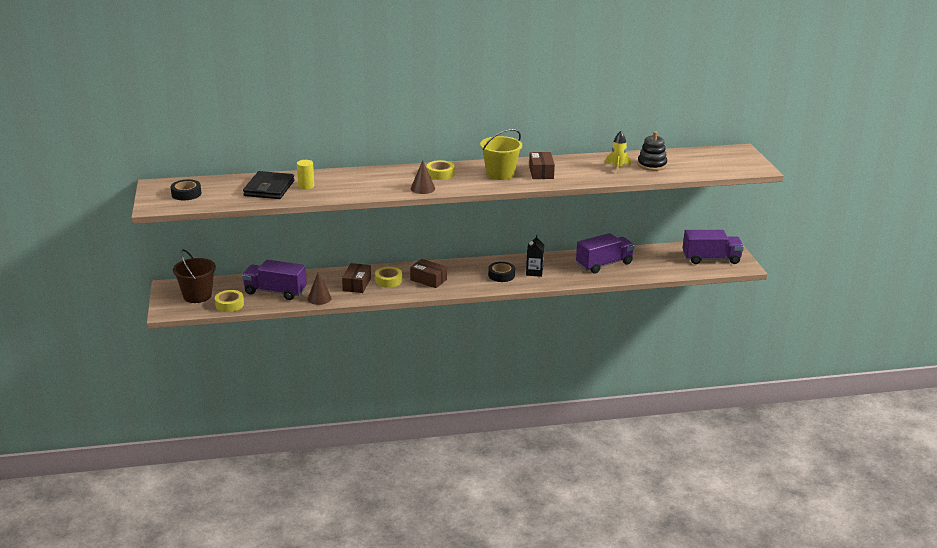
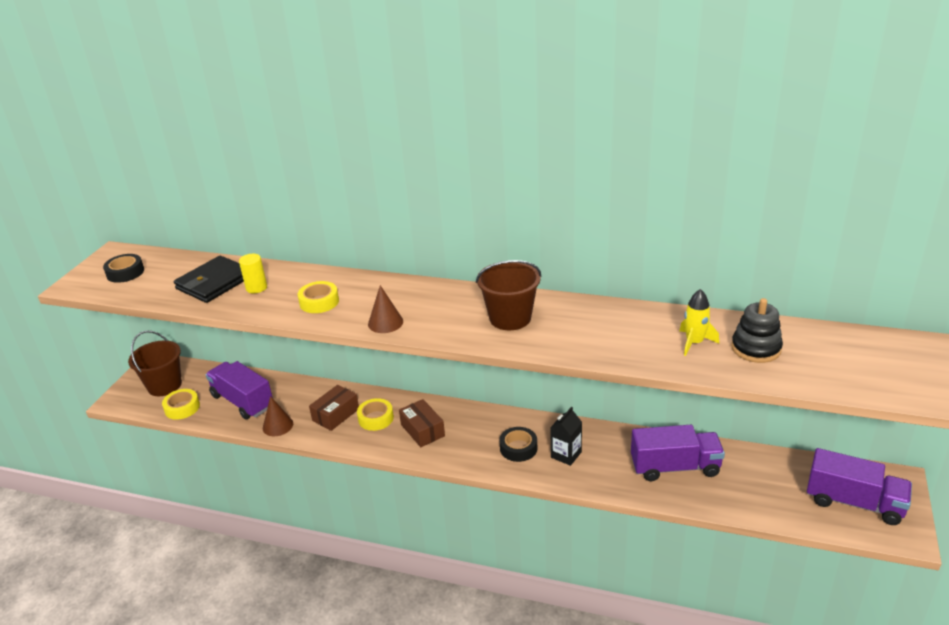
camera: 30 degrees right, 5 degrees up
yellow tape [427,160,455,180] -> yellow tape moved to [298,281,339,313]
yellow bucket [480,129,522,180] -> brown bucket [476,260,542,330]
brown box [529,152,555,179] -> none

